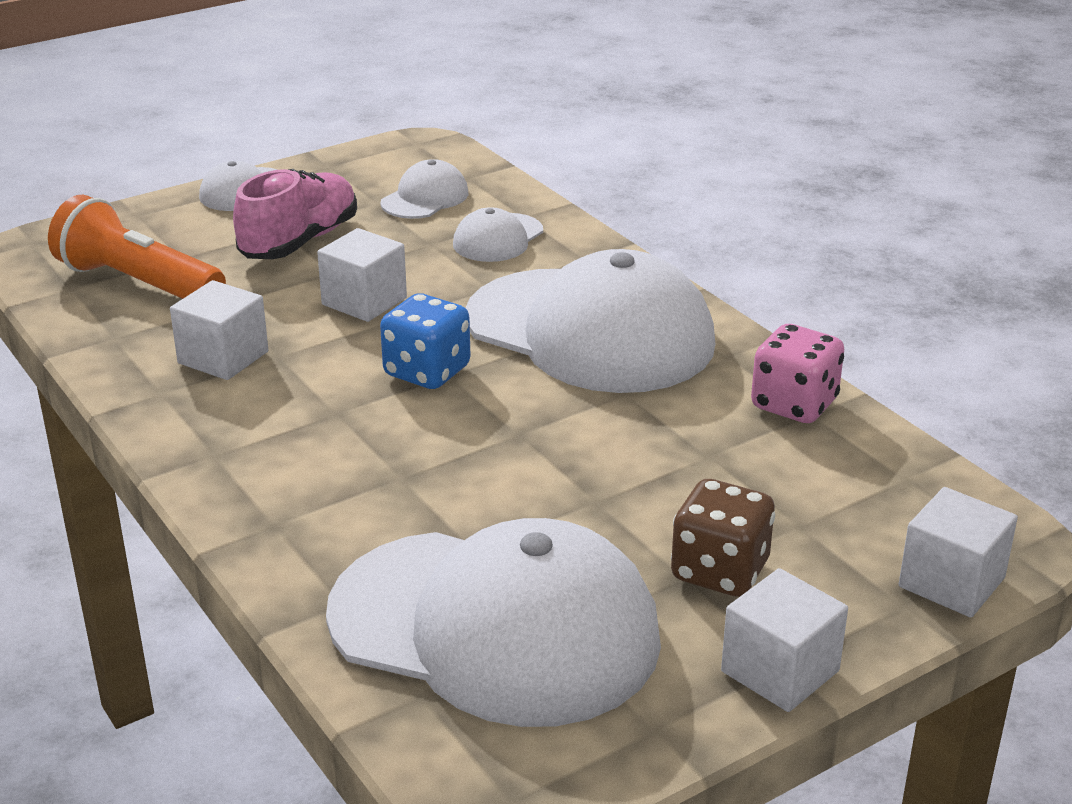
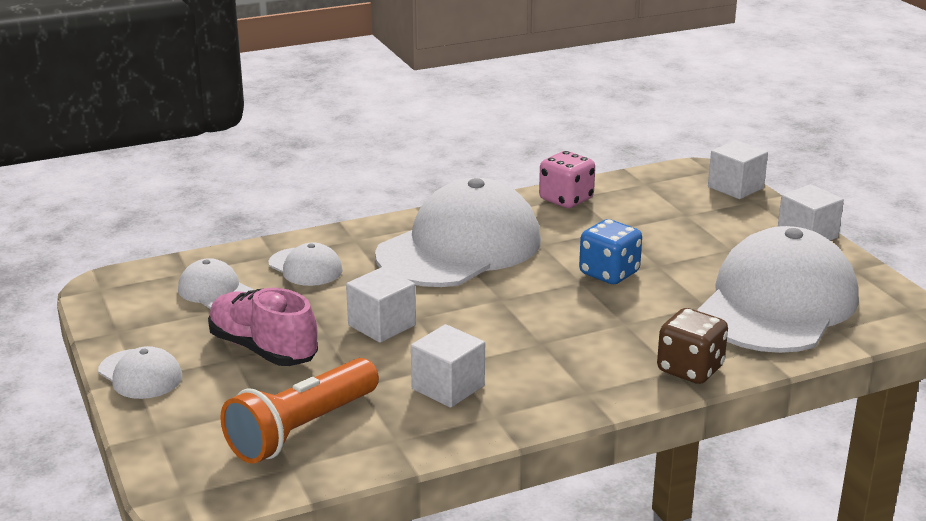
camera: 80 degrees left, 5 degrees down
blue dice [380,293,471,389] -> blue dice moved to [579,219,642,284]
brown dice [671,479,775,597] -> brown dice moved to [657,308,728,384]

